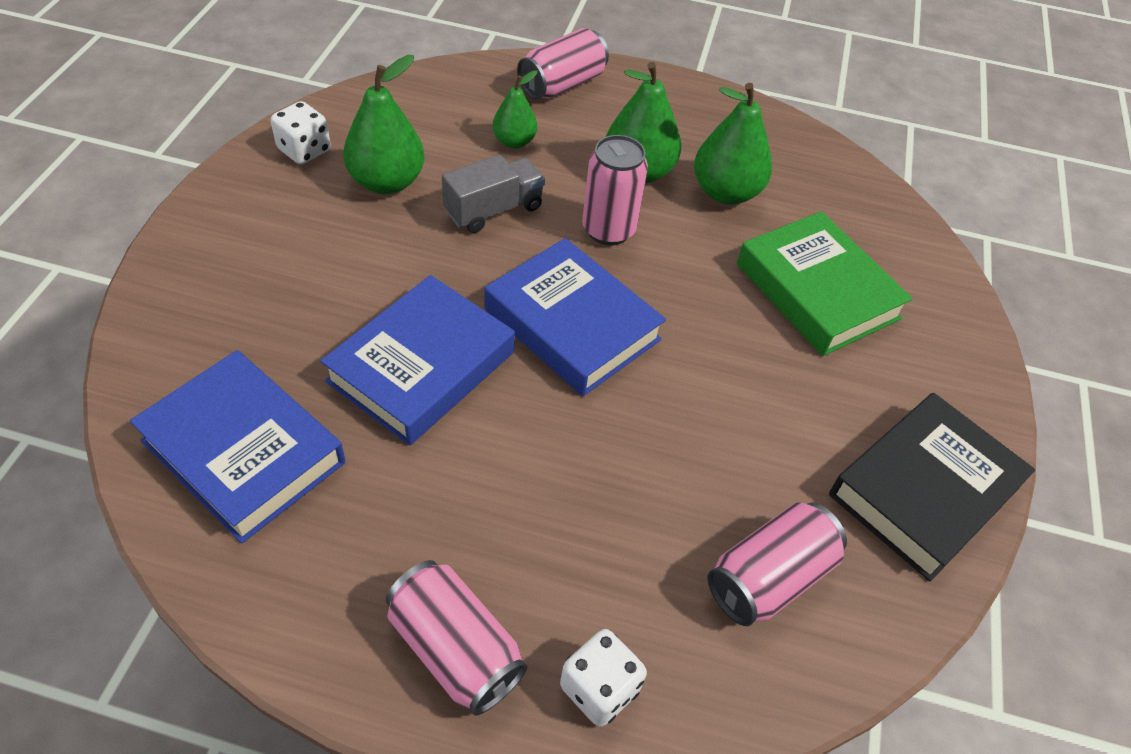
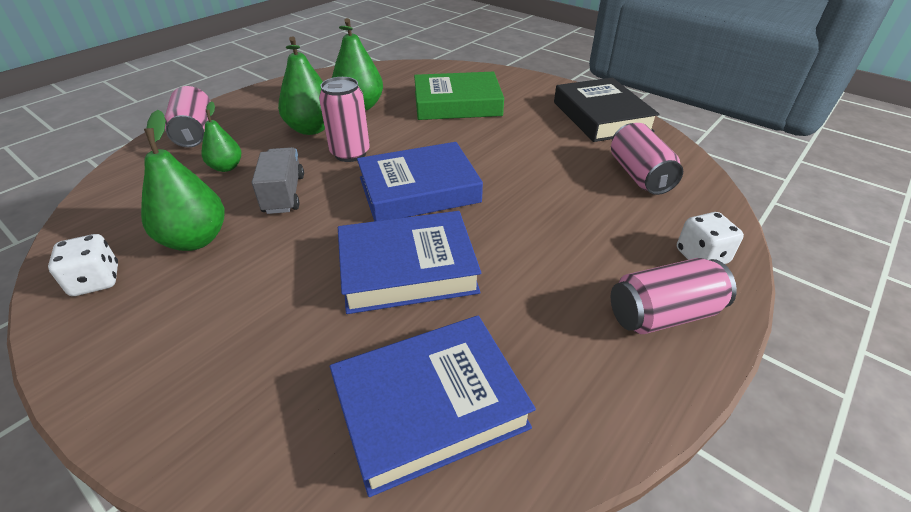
camera: 60 degrees left, 10 degrees down
blue book [320,275,515,445] -> blue book turned 75 degrees counterclockwise [338,211,481,314]

